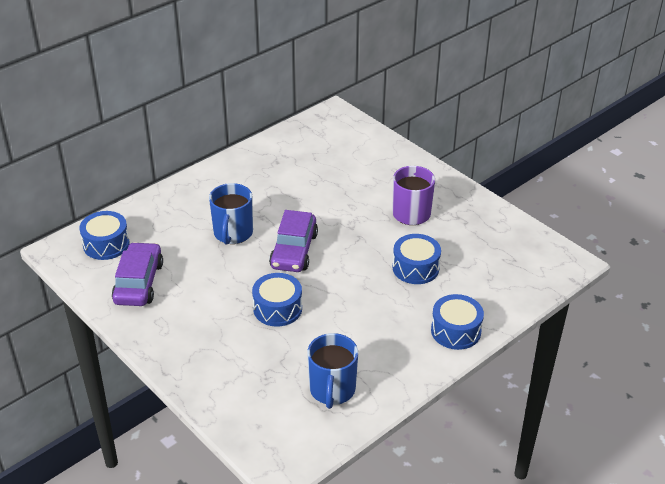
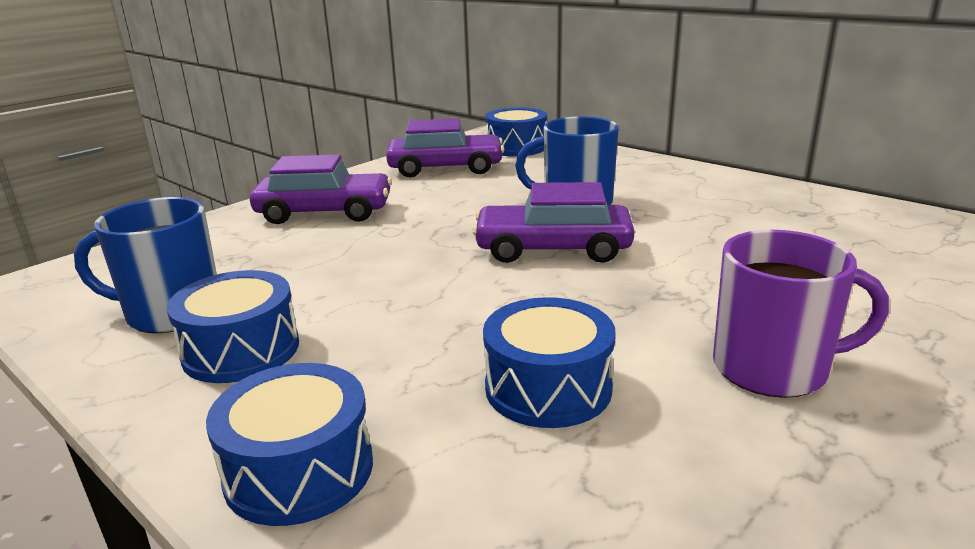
camera: 85 degrees right, 15 degrees down
blue drum [252,273,302,327] -> blue drum moved to [167,270,299,383]
none -> purple car [250,155,392,224]

